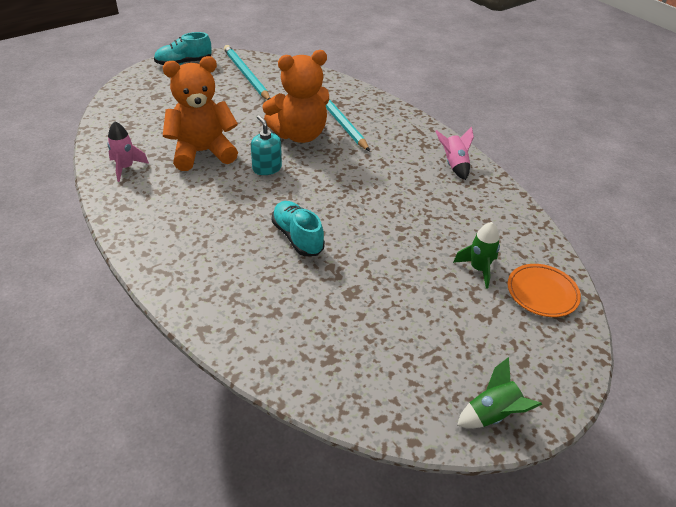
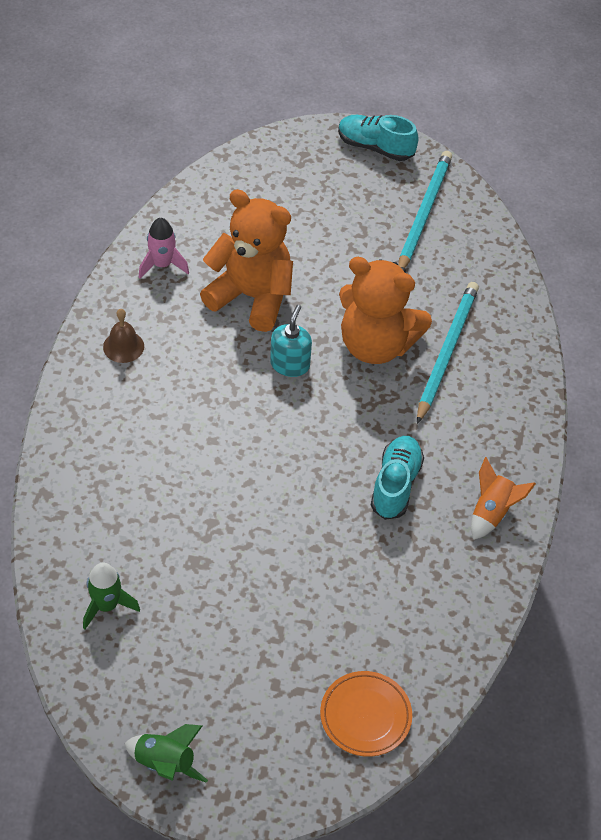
camera: 45 degrees right, 10 degrees up
turquoise shoe [272,201,325,256] -> turquoise shoe moved to [371,436,424,520]
pink rocket [436,126,474,180] -> orange rocket [471,457,536,540]
green rocket [453,222,500,289] -> green rocket moved to [83,563,140,629]
none -> brown bell [103,309,144,363]

